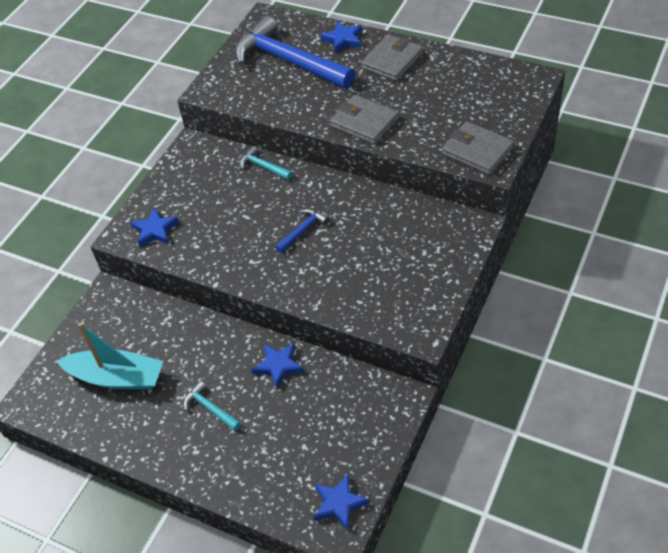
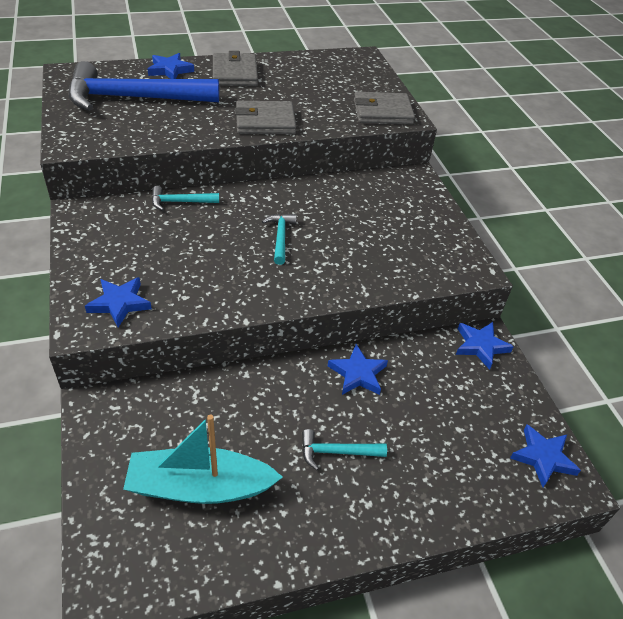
camera: 50 degrees left, 5 degrees down
turquoise boat [57,323,164,390] -> turquoise boat turned 150 degrees counterclockwise [123,414,283,504]
blue hammer [275,208,329,253] -> turquoise hammer [262,214,297,265]
none -> blue star [456,322,514,370]

